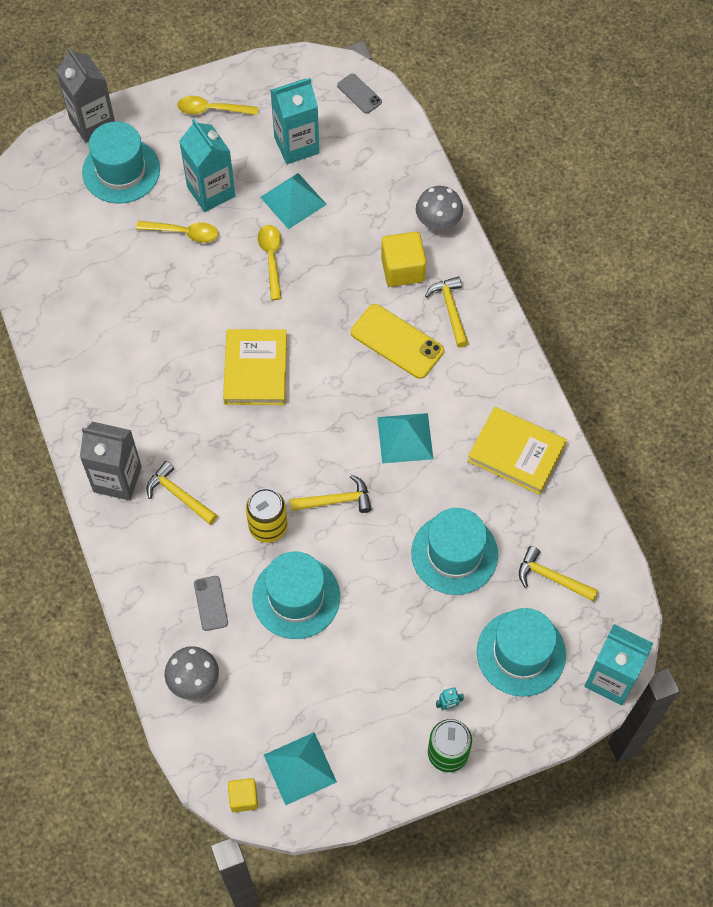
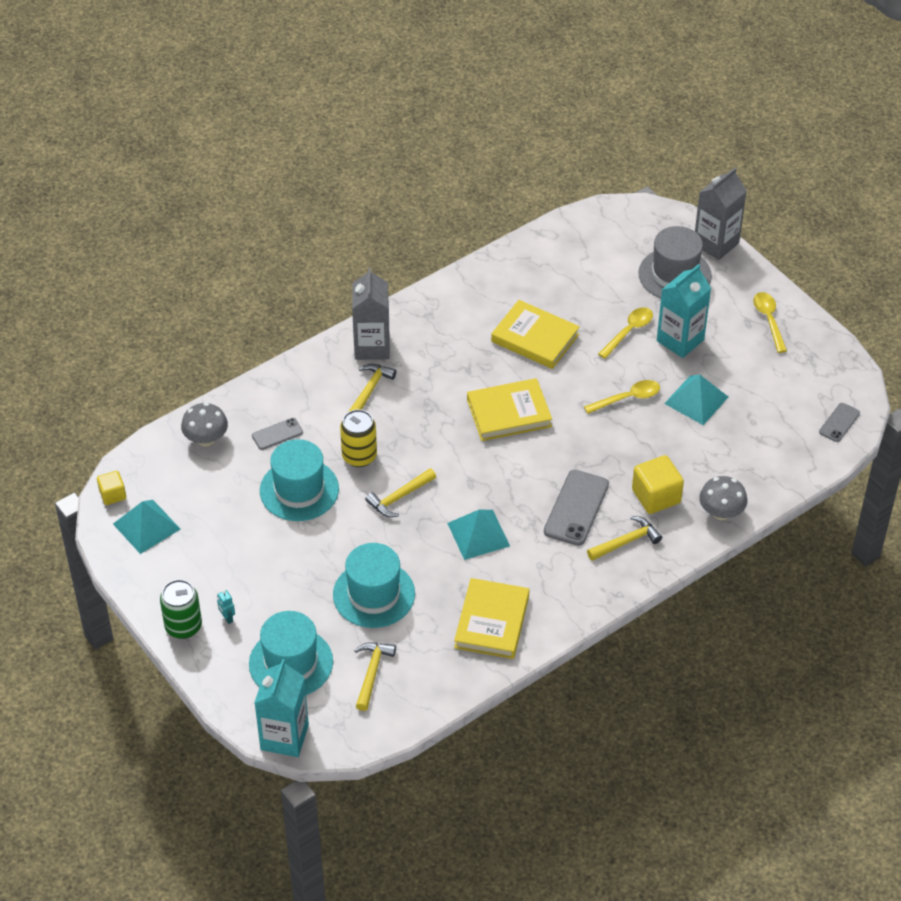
camera: 75 degrees right, 15 degrees down
turquoise hat [82,121,160,204] -> grey hat [638,226,712,298]
yellow spoon [136,221,218,243] -> yellow spoon turned 135 degrees counterclockwise [598,307,653,359]
turquoise carton [270,78,319,164] -> none
yellow hammer [290,475,372,513] -> yellow hammer turned 75 degrees clockwise [365,468,436,517]
yellow phone [351,304,444,379] -> grey phone [544,470,609,546]
none -> yellow book [491,300,580,369]

